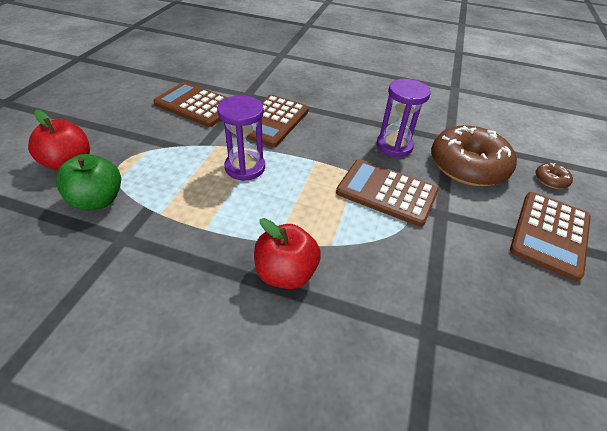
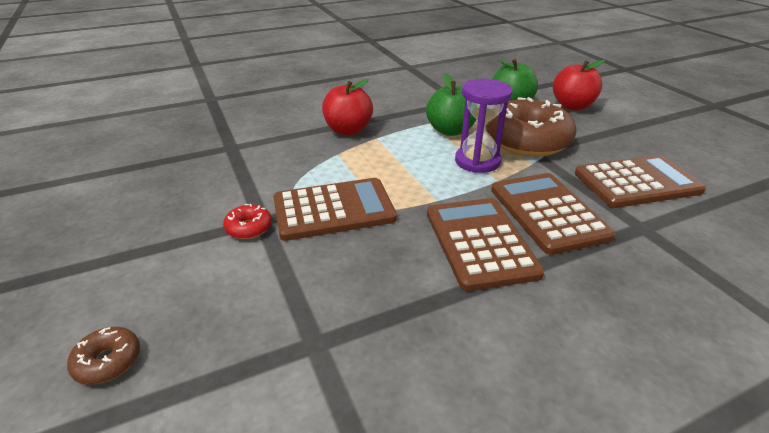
camera: 140 degrees right, 10 degrees down
purple hourglass [377,79,431,157] -> none
brown donut [431,125,517,186] -> brown donut moved to [485,97,577,157]
brown calculator [510,192,591,281] -> brown calculator moved to [427,198,545,291]
none -> red donut [223,204,272,239]
none -> green apple [426,73,476,136]

